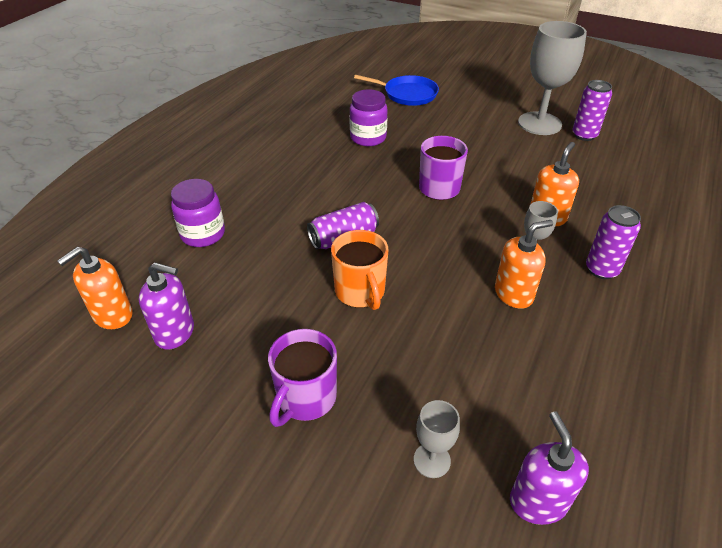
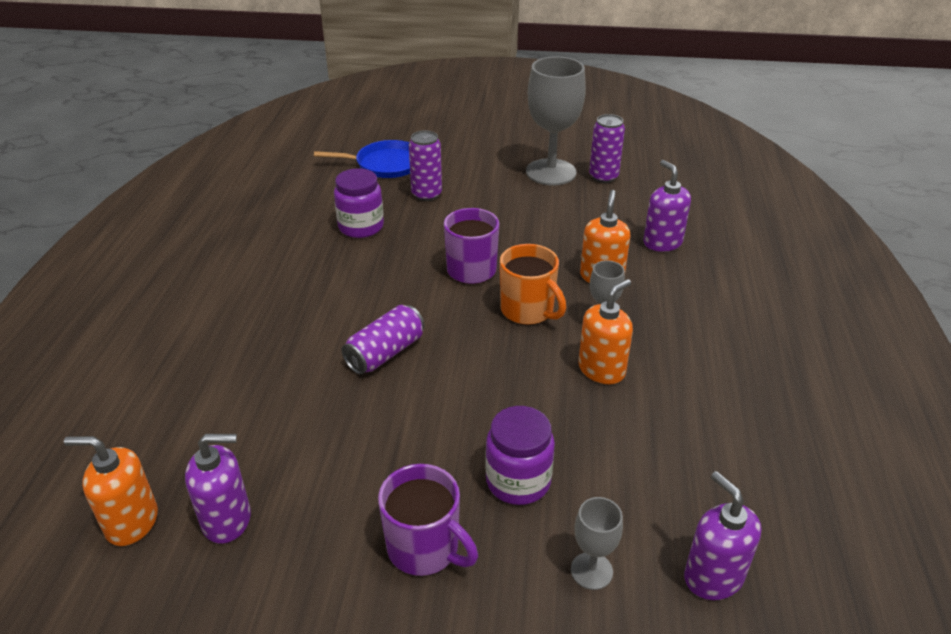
camera: 20 degrees left, 5 degrees down
orange soap dispenser [57,247,133,329] -> orange soap dispenser turned 75 degrees clockwise [64,436,158,546]
purple jar [171,179,225,247] -> purple jar moved to [485,406,555,505]
purple mug [268,329,337,427] -> purple mug turned 60 degrees counterclockwise [378,464,478,576]
orange mug [331,230,389,310] -> orange mug moved to [500,244,566,325]
purple can [586,205,641,279] -> purple can moved to [409,130,442,201]
none -> purple soap dispenser [643,160,691,252]

